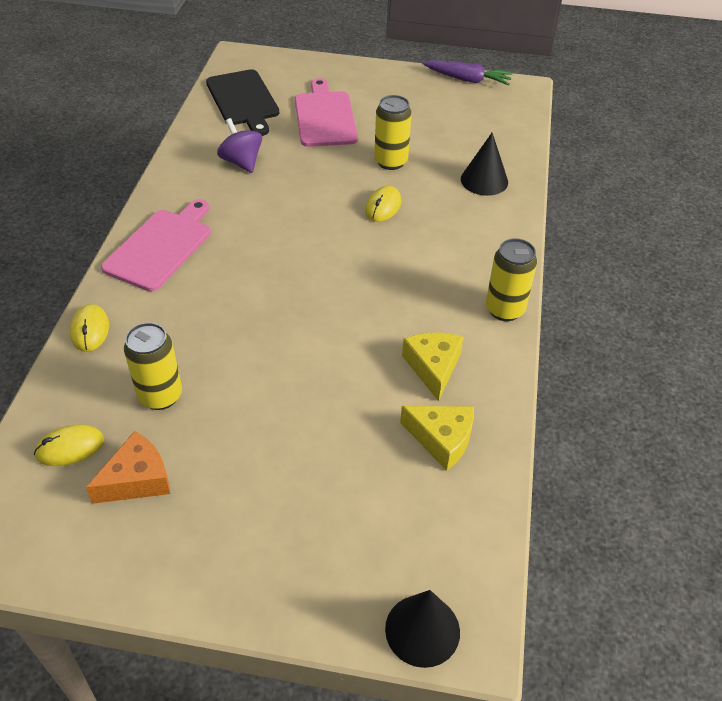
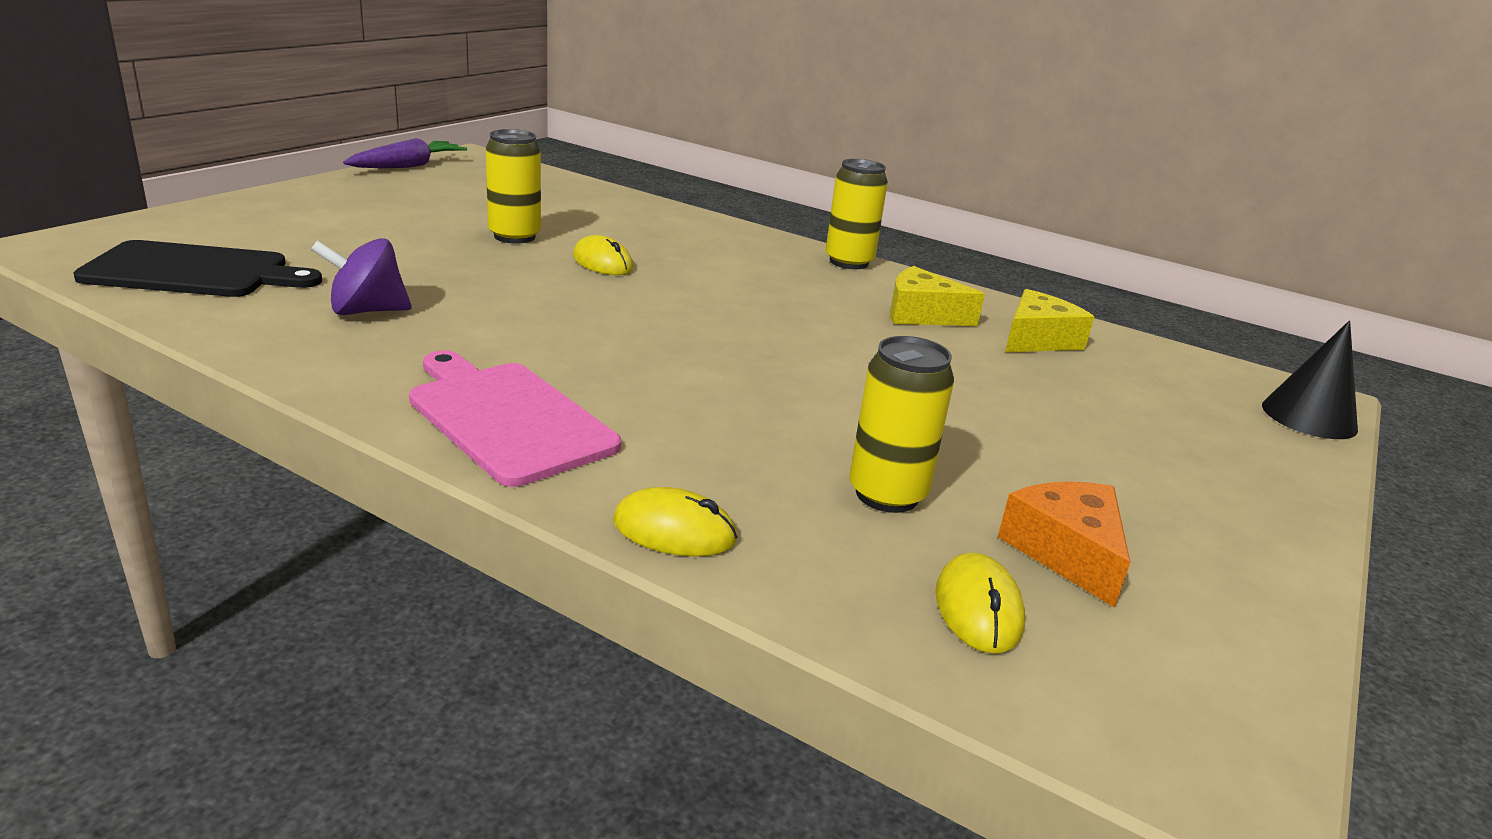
camera: 70 degrees left, 20 degrees down
pink cutting board [295,78,358,147] -> none
black cone [461,133,508,196] -> none

